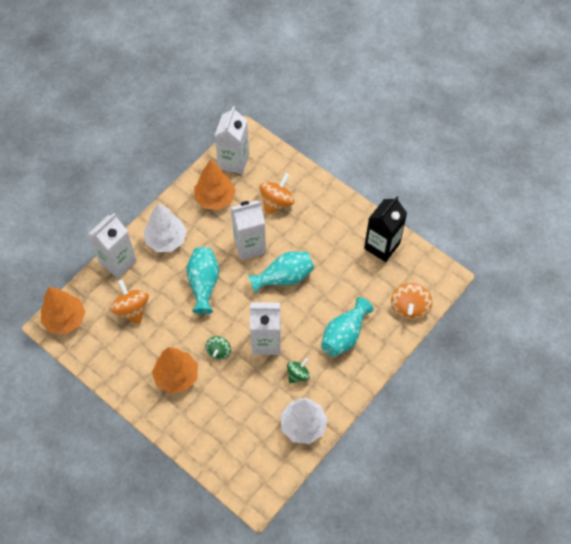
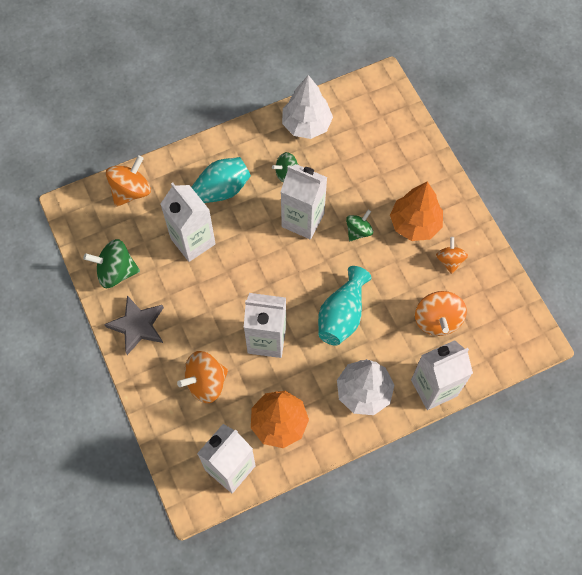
camera: 155 degrees left, 5 degrees up
orange tree [41,287,85,334] -> none
turquoise vase [248,251,314,294] -> none
black carton [364,196,407,262] -> green spinning top [83,239,140,288]
none -> grey star [104,295,164,355]
none -> white carton [160,183,216,262]
none -> orange spinning top [436,237,468,274]

